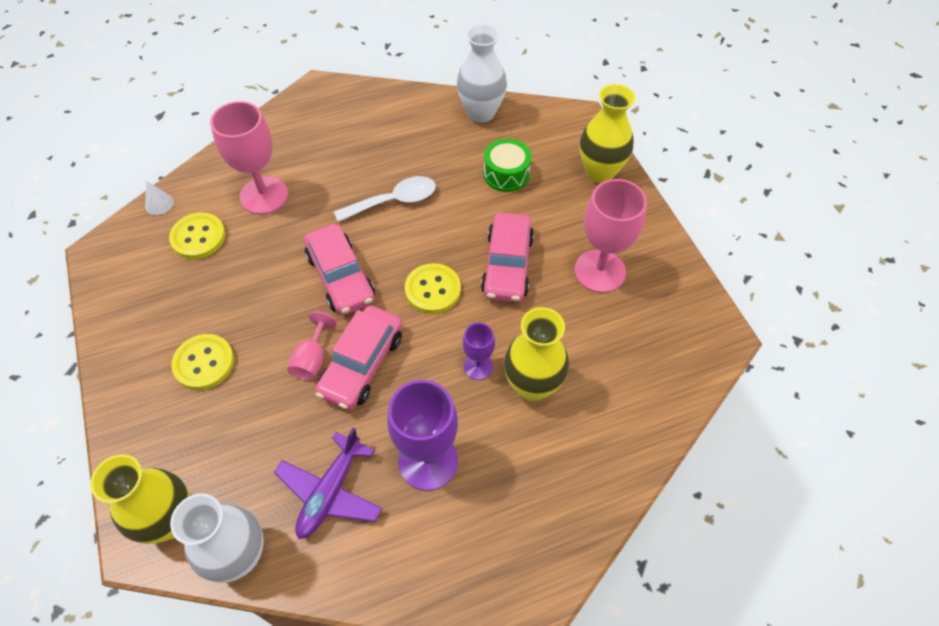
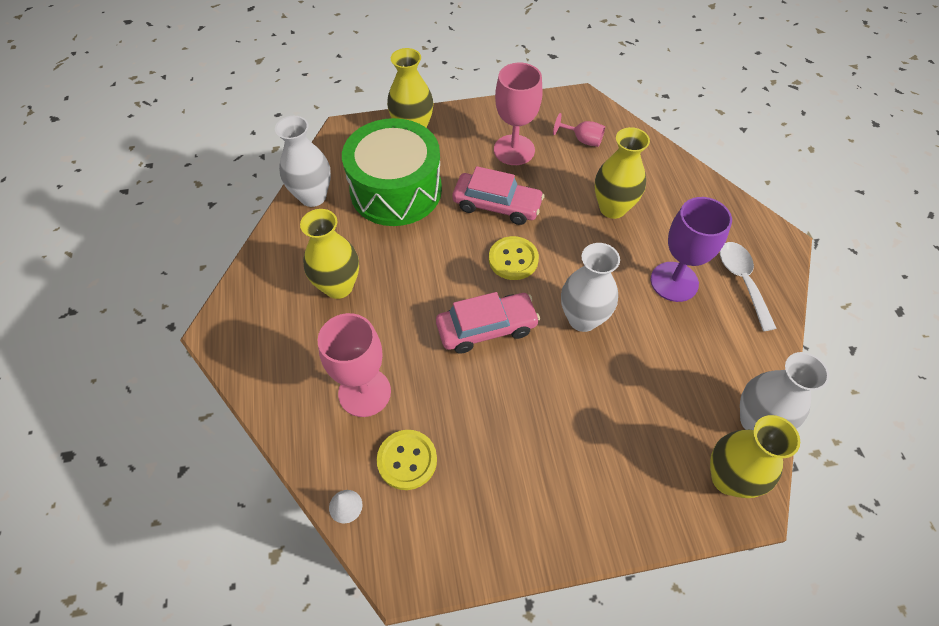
camera: 80 degrees left, 0 degrees up
yellow button [171,334,234,390] -> none
purple plane [274,427,382,539] -> none
pink goblet [288,311,337,381] -> pink goblet moved to [553,113,605,147]
pink car [315,306,403,410] -> white vase [561,243,620,332]
white spoon [334,176,436,222] -> white spoon moved to [720,242,777,331]
purple goblet [463,323,495,380] -> none
green drum [484,138,532,192] -> green drum [342,118,442,226], size x2.15
none -> yellow vase [300,209,359,299]

